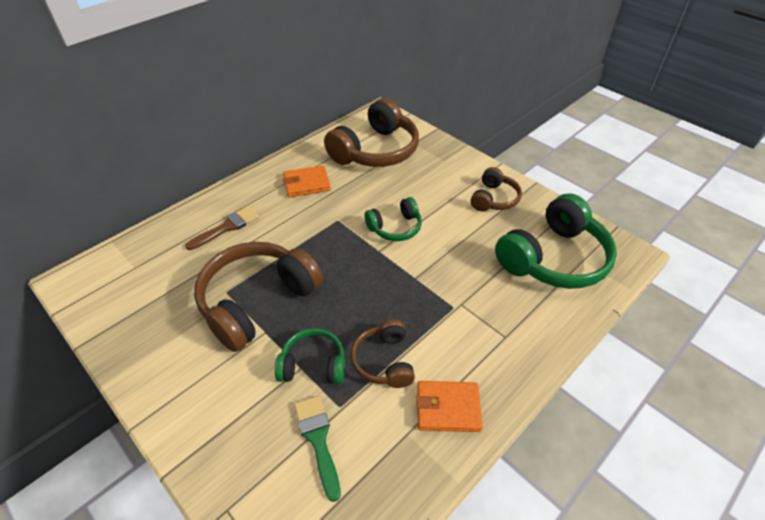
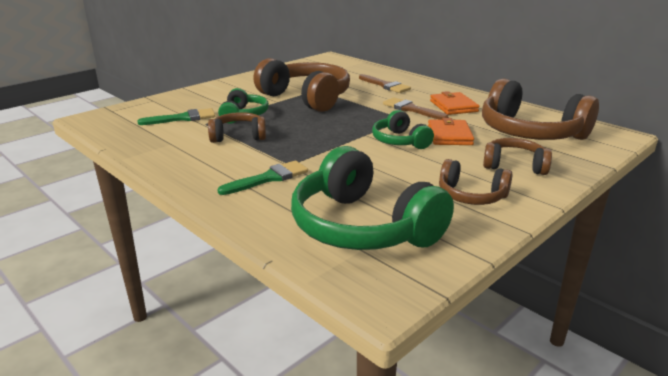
camera: 90 degrees right, 20 degrees down
orange wallet [416,381,483,432] -> orange wallet moved to [428,118,474,145]
none -> green brush [217,161,308,195]
none -> brown brush [383,97,448,120]
none -> brown headphones [483,138,552,175]

